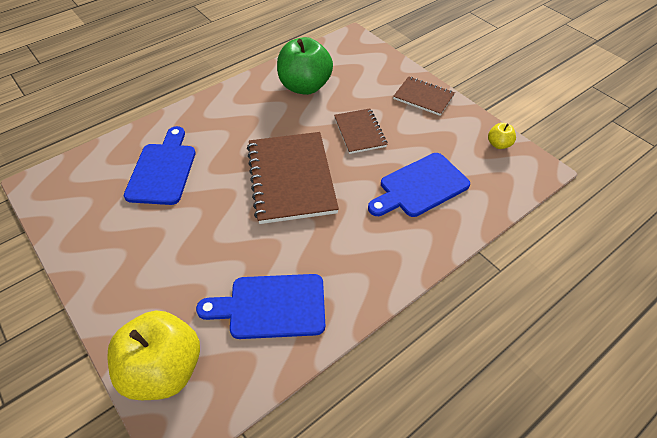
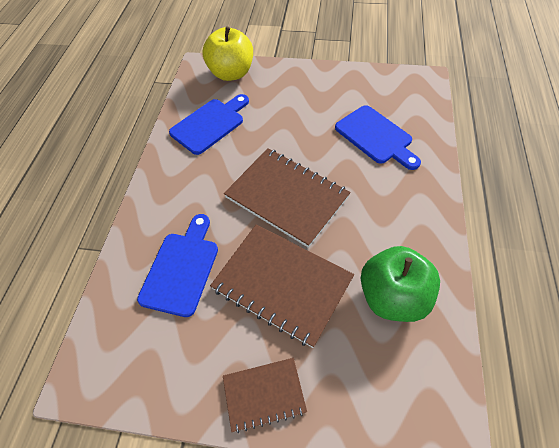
camera: 140 degrees right, 5 degrees up
brown notebook [334,108,387,154] -> brown notebook [210,224,354,348], size x1.80
yellow apple [488,123,516,149] -> none

